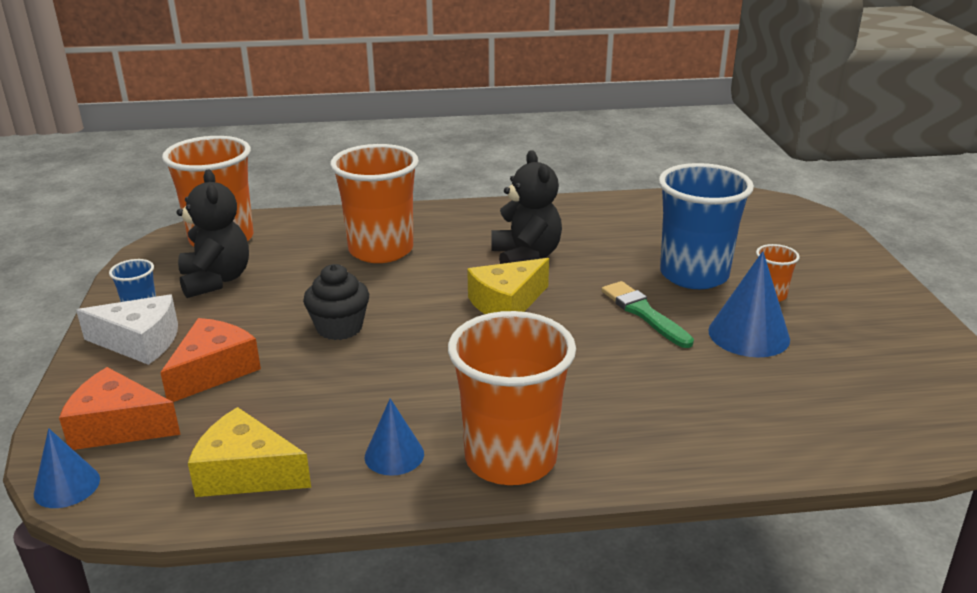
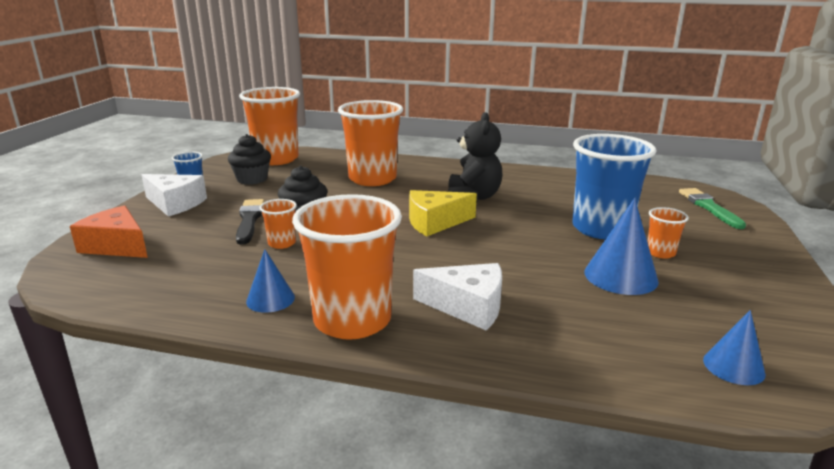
camera: 20 degrees right, 5 degrees down
blue cone [34,428,100,508] -> blue cone moved to [703,310,766,385]
orange cheese [160,318,261,402] -> none
black teddy bear [177,170,249,298] -> black cupcake [228,134,271,185]
yellow cheese [188,407,311,497] -> none
green brush [602,281,694,348] -> green brush moved to [679,188,746,229]
none -> black brush [236,199,264,245]
none -> orange cup [259,199,297,249]
none -> white cheese [413,263,502,330]

